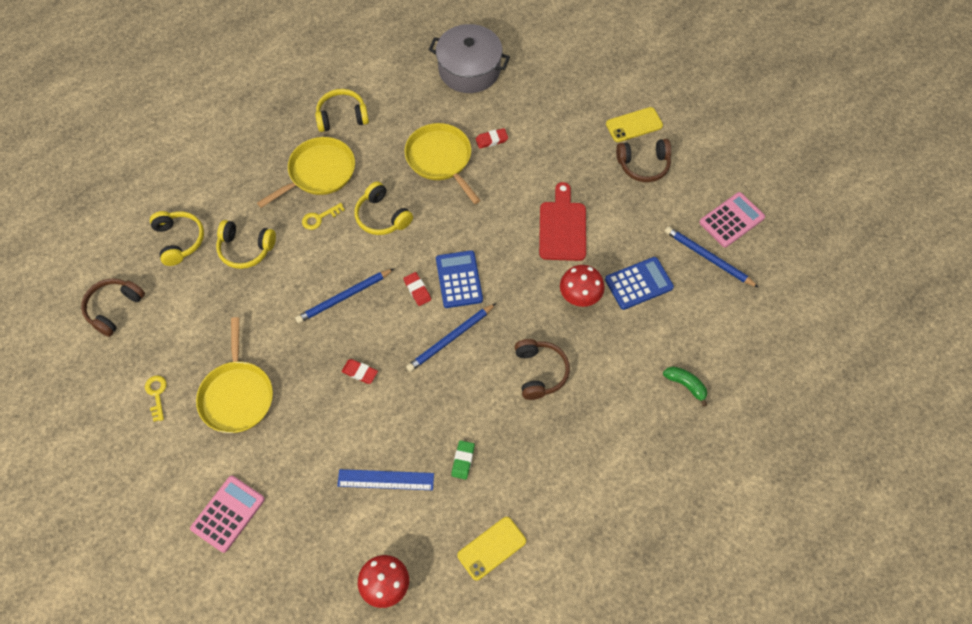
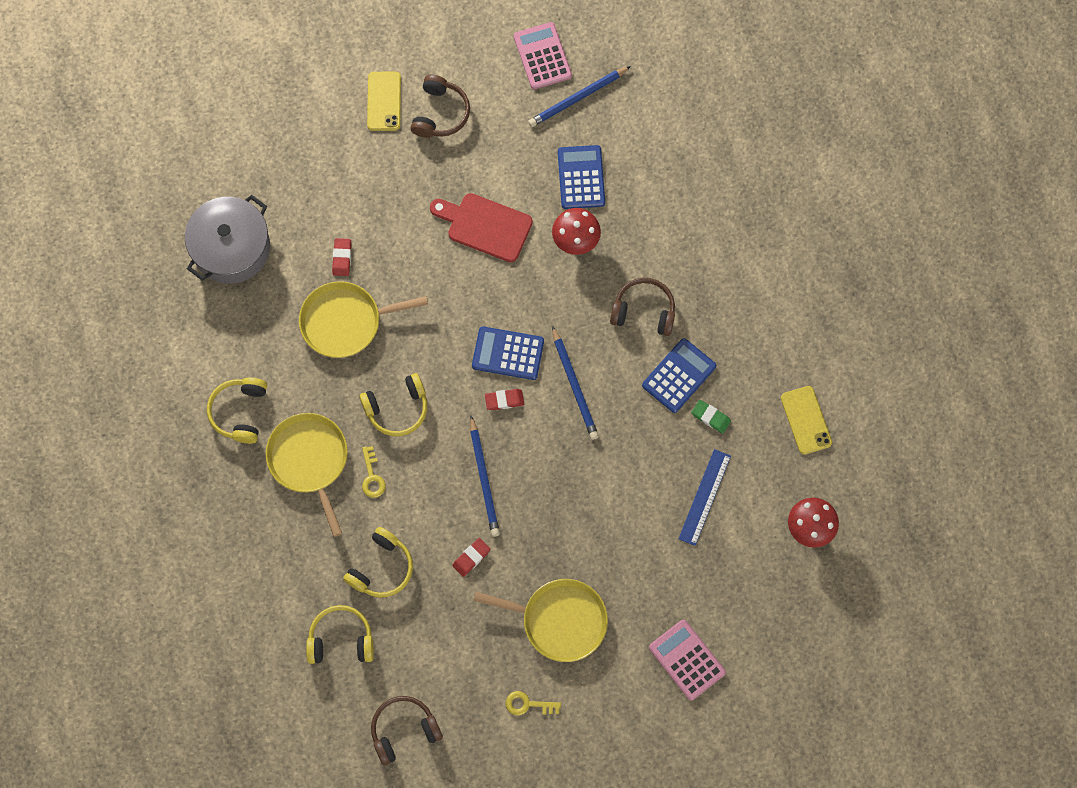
camera: 70 degrees left, 10 degrees up
brown headphones [81,278,145,337] -> brown headphones turned 105 degrees clockwise [371,696,443,765]
red eraser [341,359,378,384] -> red eraser moved to [452,538,491,577]
green banana [663,366,707,407] -> none
none -> blue calculator [642,338,716,413]

